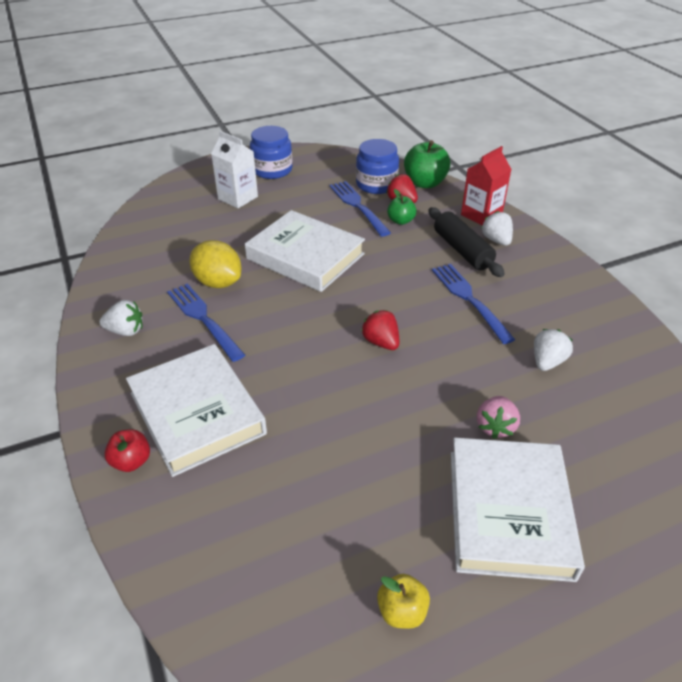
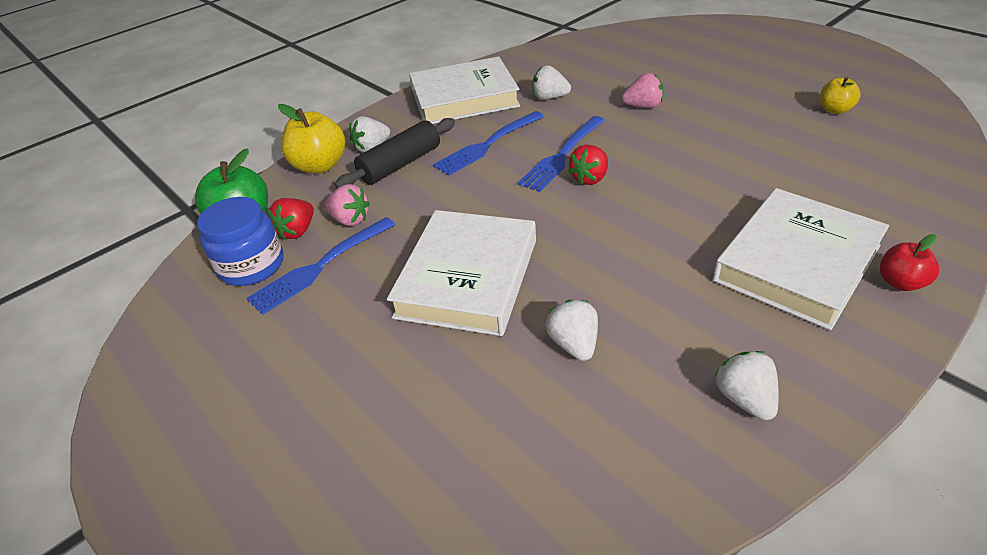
camera: 105 degrees left, 0 degrees up
blue fork [167,283,245,362] -> blue fork moved to [518,116,605,192]
yellow lemon [189,240,241,288] -> white strawberry [546,300,598,361]
white carton [211,131,258,208] -> none
blue jar [250,126,292,179] -> none
green apple [387,189,417,225] -> pink strawberry [324,184,370,226]
white book [451,438,585,582] -> white book moved to [409,57,520,124]
red carton [461,146,512,226] -> yellow apple [278,104,346,173]

